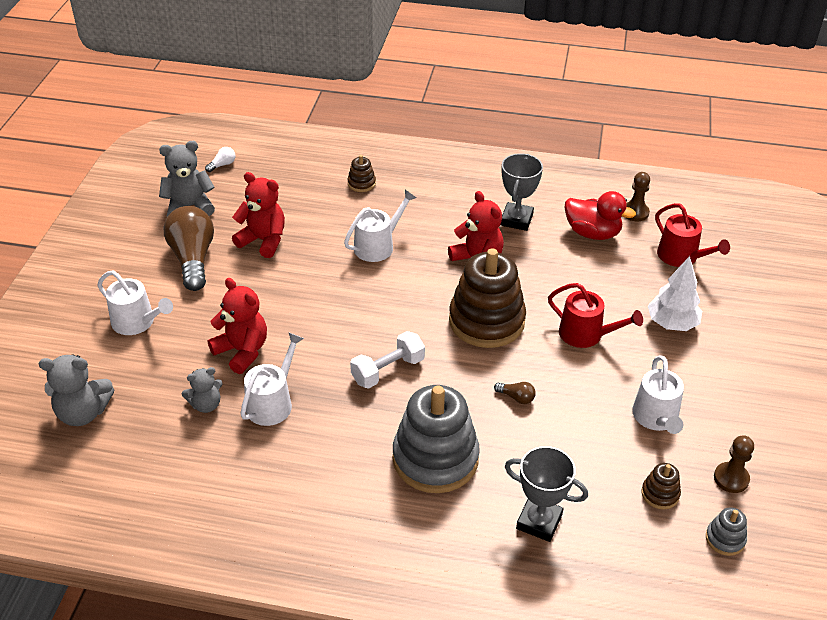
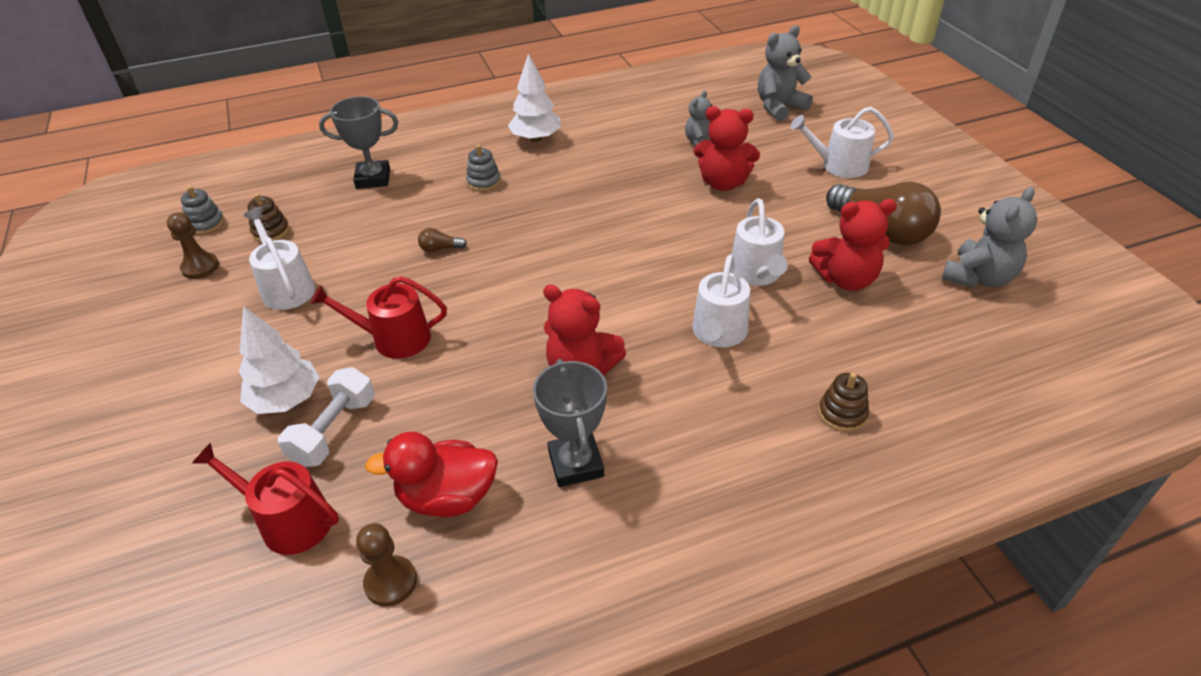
camera: 150 degrees right, 0 degrees up
white light bulb [205,147,235,172] -> none
white watering can [241,332,304,426] -> white watering can moved to [732,198,788,286]
white dumbbell [350,331,425,389] -> white dumbbell moved to [278,367,375,467]
grey stacking toy [393,385,480,493] -> grey stacking toy [466,144,501,192], size x0.43
brown stacking toy [449,248,526,348] -> none
none -> white tree [508,53,561,142]

